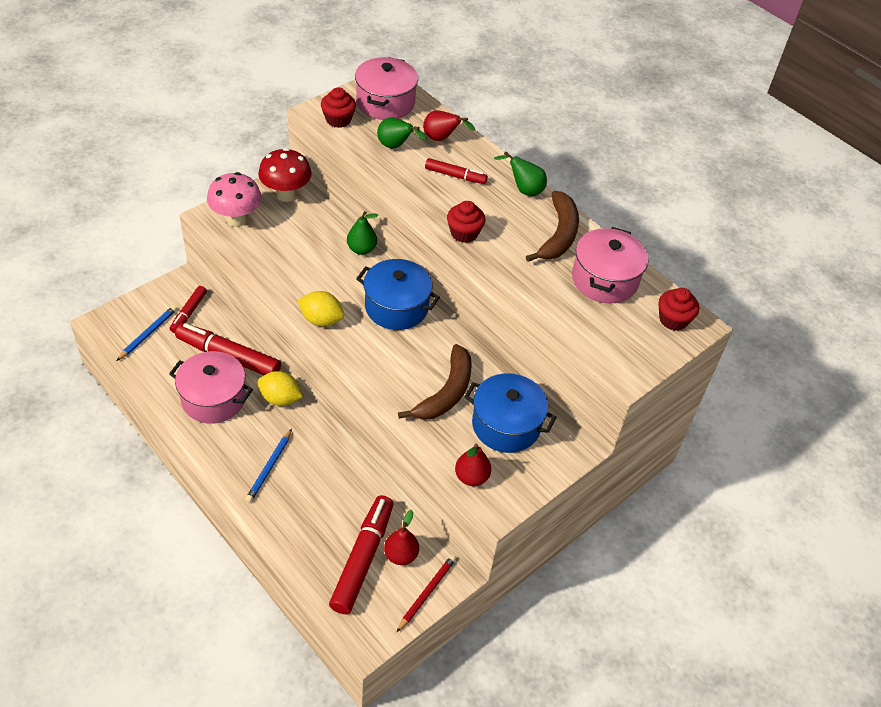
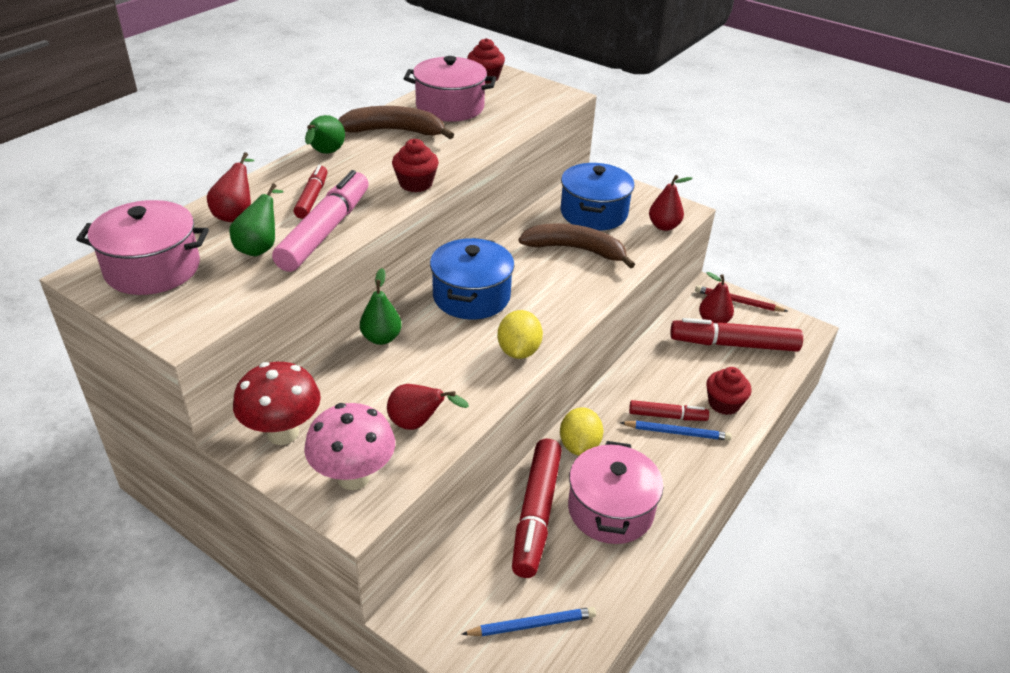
camera: 100 degrees left, 10 degrees down
blue pencil [116,305,177,361] -> blue pencil turned 150 degrees clockwise [462,607,596,636]
red marker [170,286,207,333] -> red marker moved to [629,400,709,421]
red cupcake [321,88,356,128] -> red cupcake moved to [707,367,752,415]
none -> pink marker [272,170,369,272]
none -> red pear [387,384,469,430]

